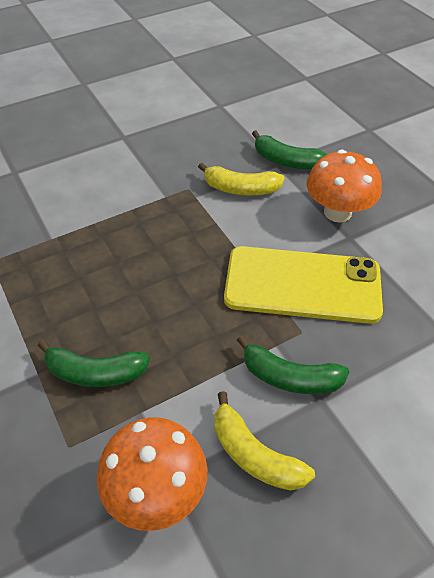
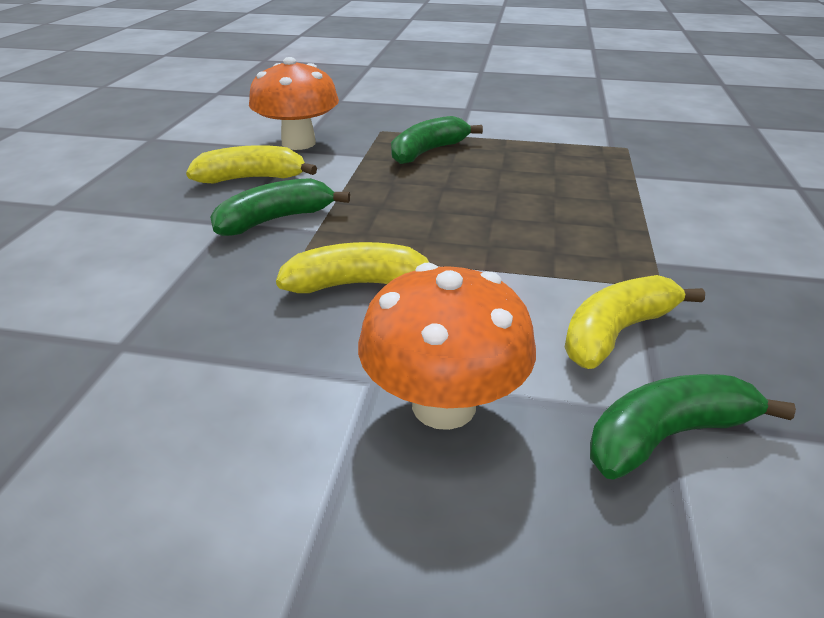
camera: 130 degrees right, 15 degrees down
yellow phone [224,246,383,324] -> yellow banana [276,242,429,293]

